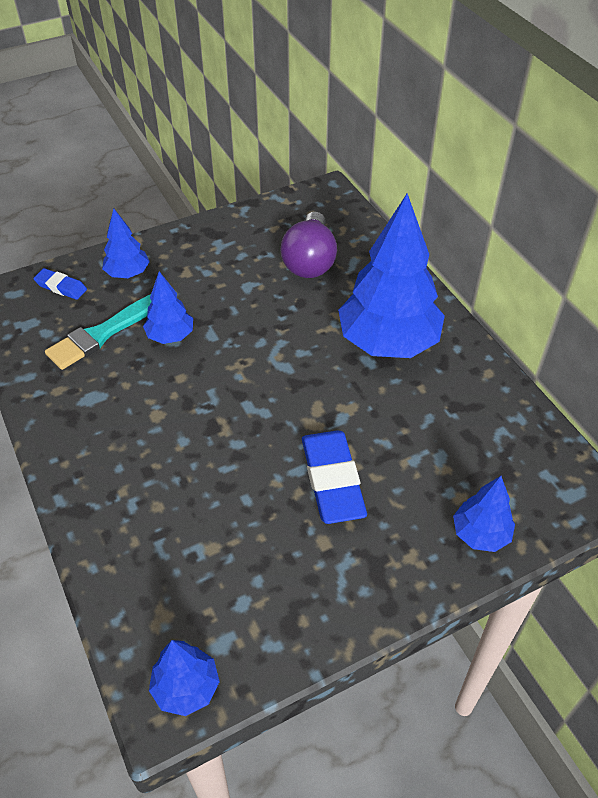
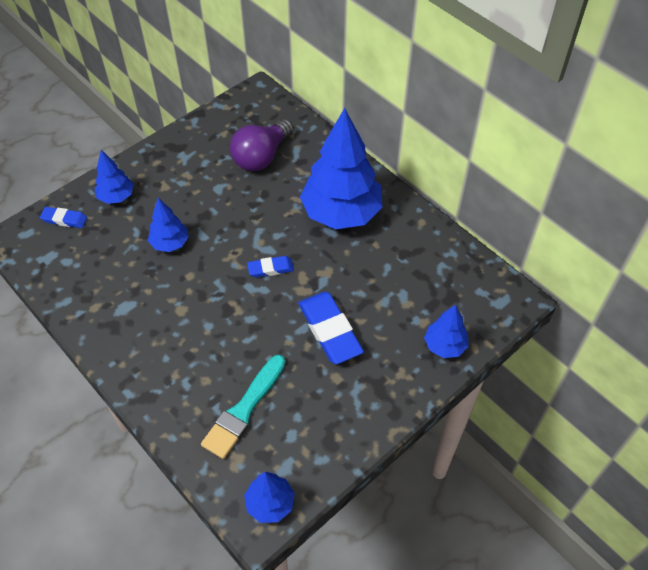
camera: 15 degrees left, 5 degrees up
turquoise brush [45,294,152,370] -> turquoise brush moved to [201,355,286,459]
purple light bulb [280,211,337,278] -> purple light bulb turned 45 degrees clockwise [230,119,294,171]
none -> blue eraser [247,256,294,278]

